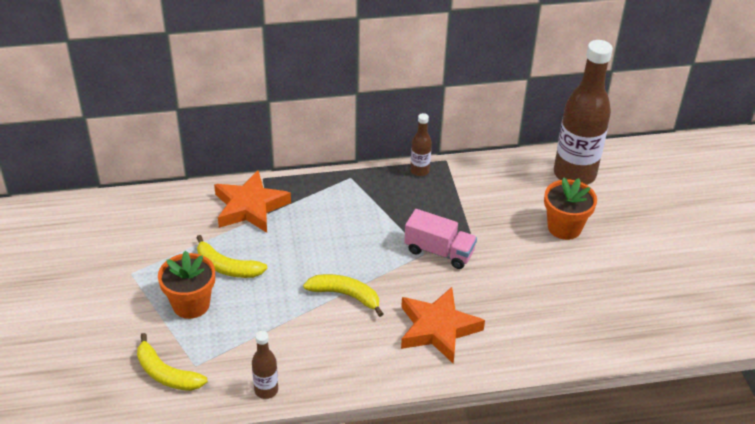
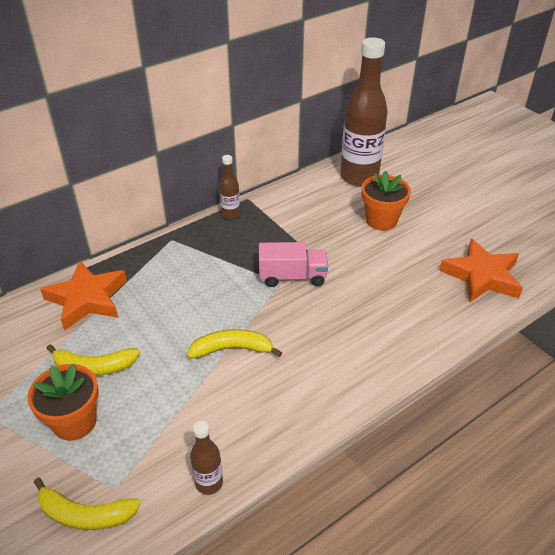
camera: 25 degrees left, 0 degrees up
orange star [401,287,485,363] -> orange star moved to [439,239,523,303]

